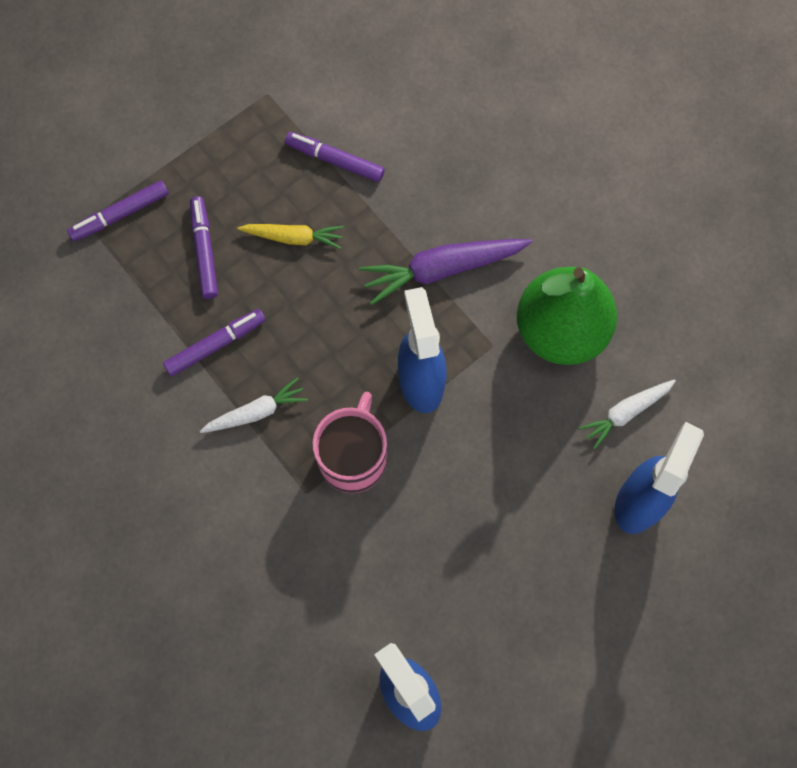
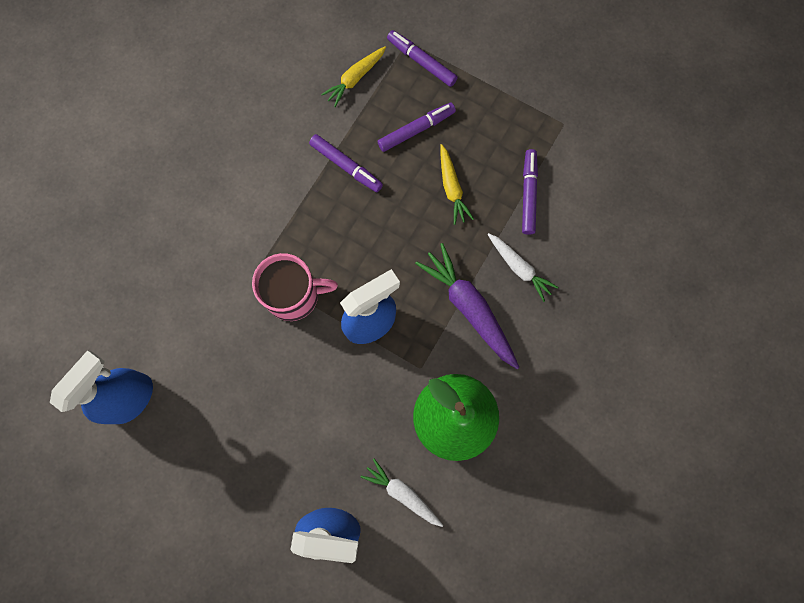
camera: 70 degrees right, 5 degrees up
white carrot [200,377,308,433] -> white carrot moved to [487,233,558,302]
none -> yellow carrot [321,46,386,107]

